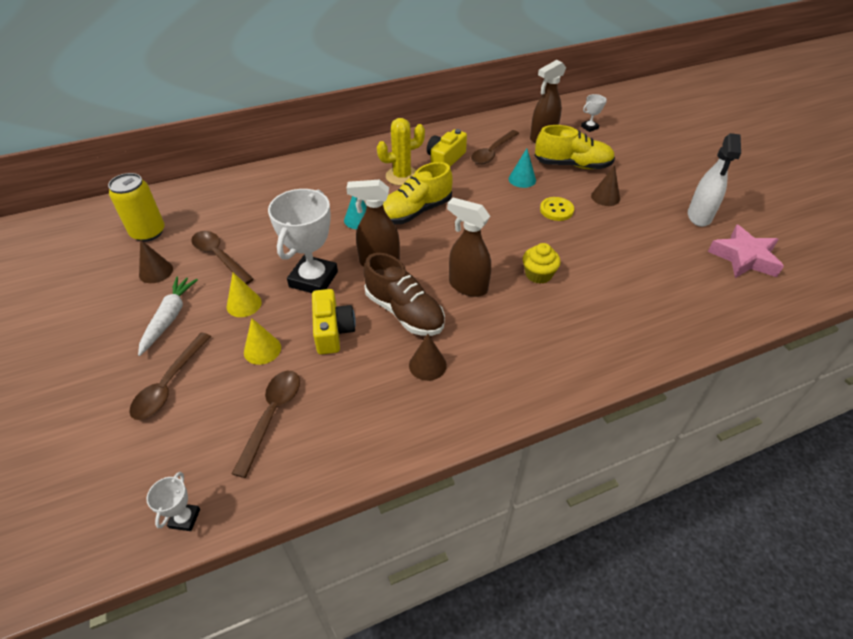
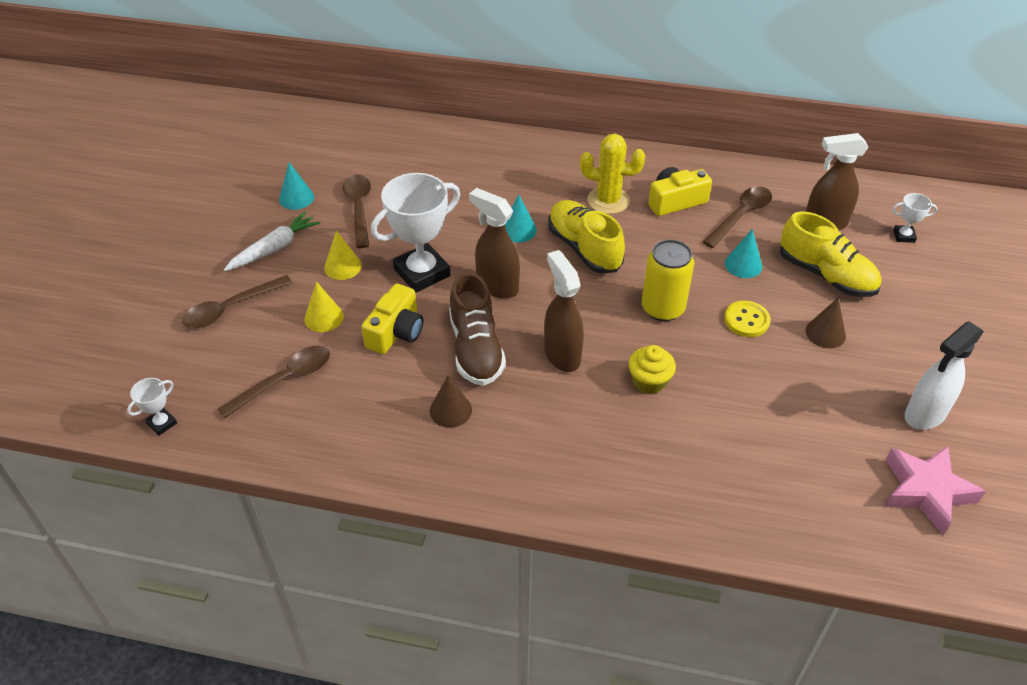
camera: 35 degrees right, 0 degrees up
yellow can [108,173,165,242] -> yellow can moved to [642,239,694,321]
brown cone [139,239,173,283] -> turquoise cone [279,162,314,210]
yellow shoe [383,162,453,224] -> yellow shoe turned 60 degrees clockwise [548,200,625,273]
brown spoon [471,130,519,164] -> brown spoon turned 150 degrees clockwise [703,186,772,248]

